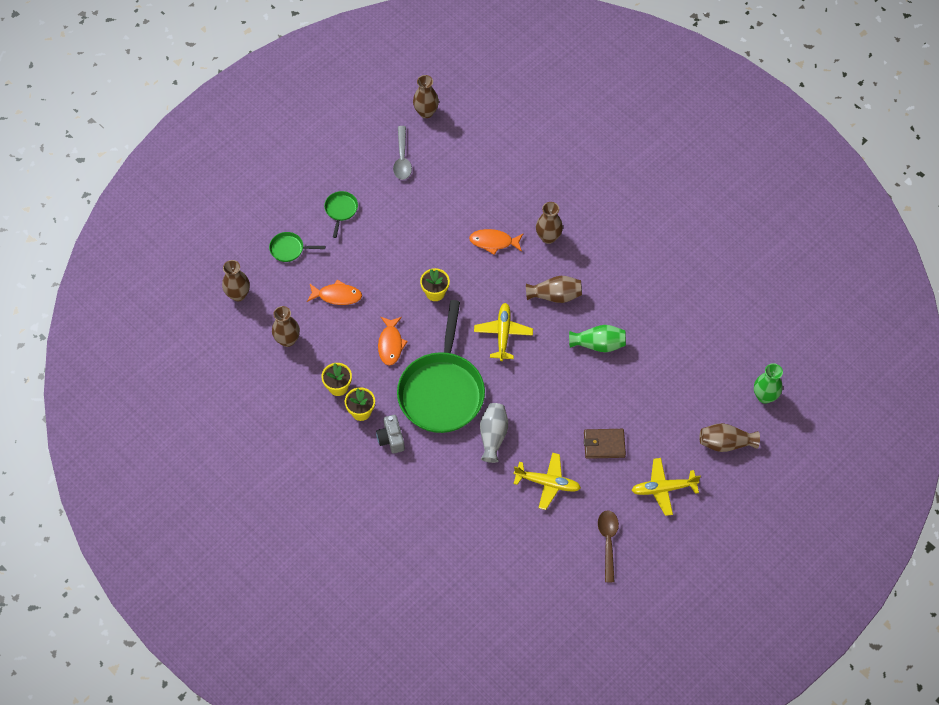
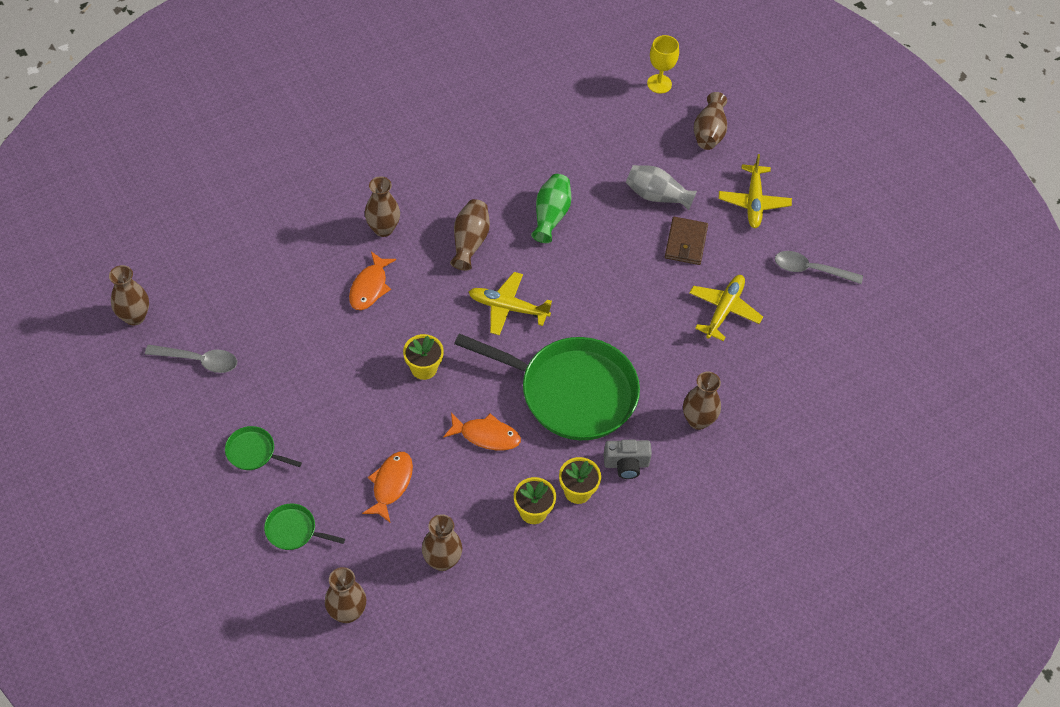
camera: 80 degrees left, 5 degrees down
green pan [269,232,325,262] -> green pan turned 90 degrees clockwise [264,503,345,550]
grey vase [480,403,508,463] -> grey vase moved to [626,165,697,210]
brown spoon [598,510,619,582] -> grey spoon [775,251,863,284]
green vase [754,363,783,404] -> yellow goblet [647,35,679,93]
none -> brown vase [683,372,721,430]

